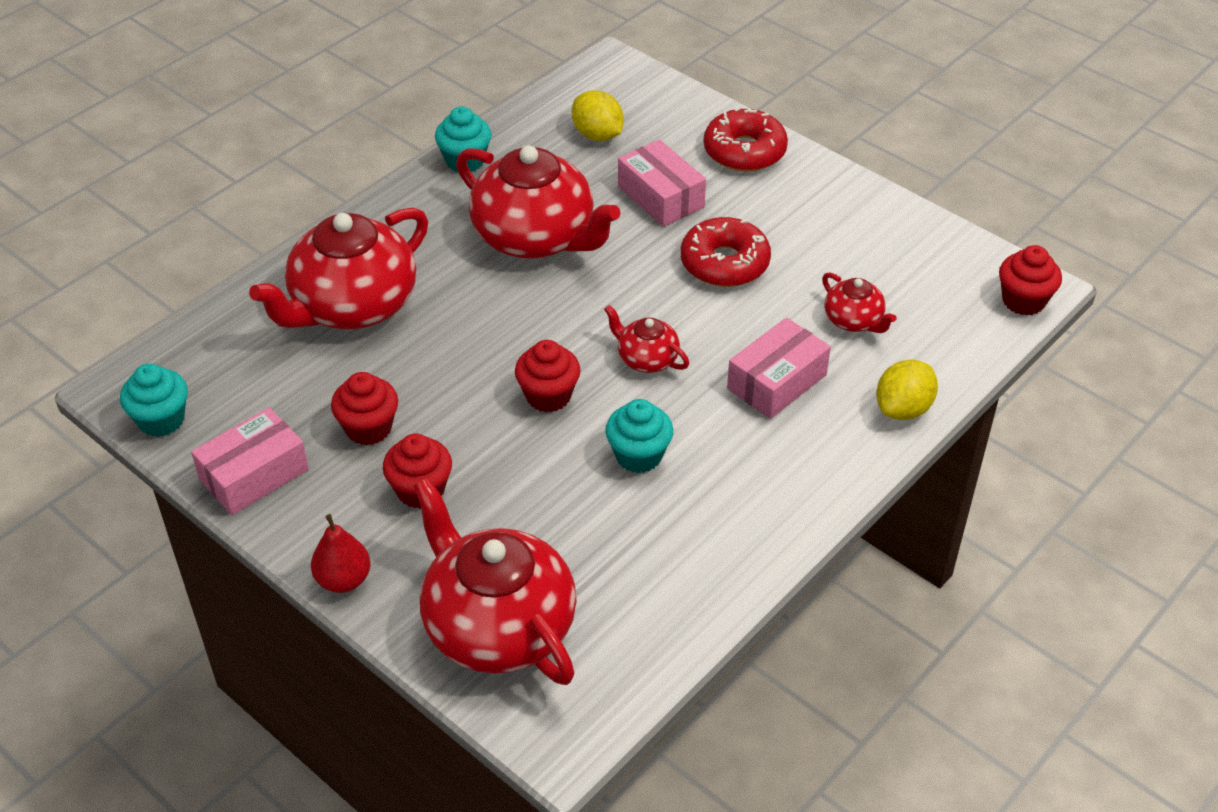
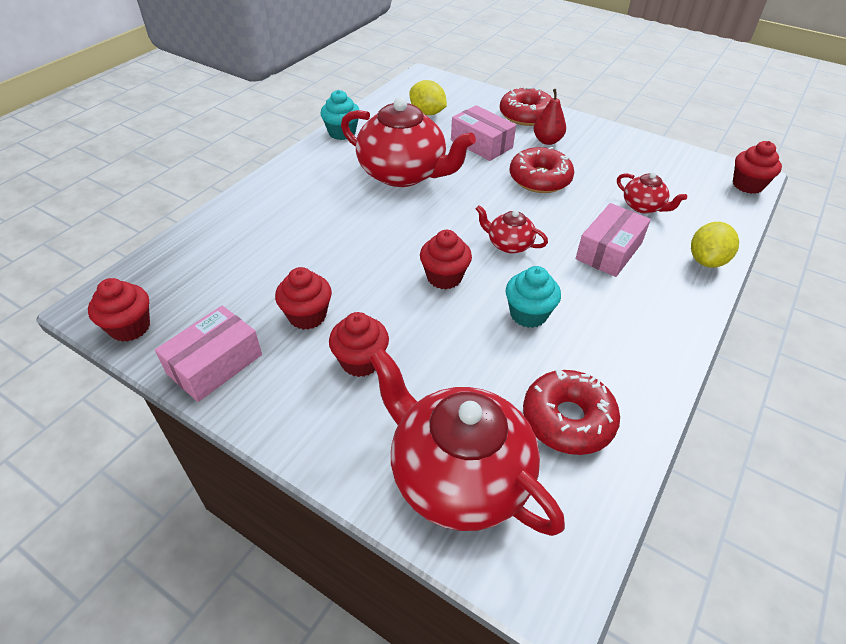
camera: 10 degrees left, 0 degrees up
turquoise cupcake [120,364,188,437] -> red cupcake [88,278,150,342]
red teapot [249,207,428,329] -> none
red pear [311,514,370,593] -> red pear moved to [534,89,566,145]
none -> red donut [523,369,620,455]

